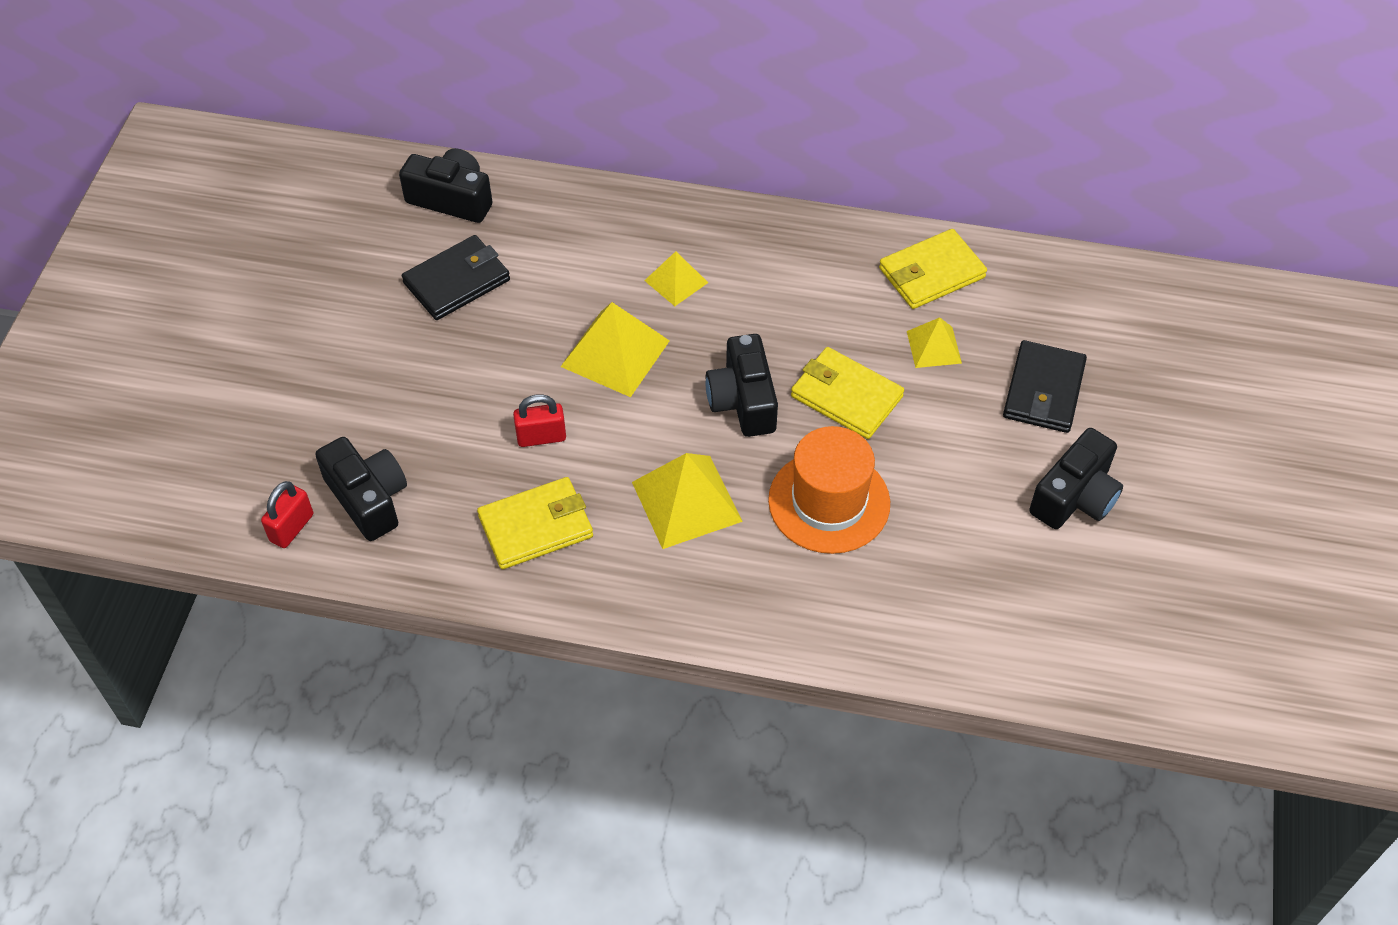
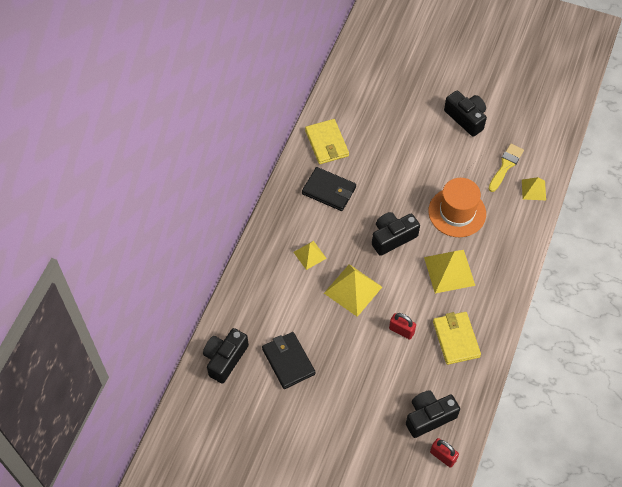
camera: 80 degrees left, 5 degrees up
red padlock [513,394,566,447] -> red padlock turned 60 degrees counterclockwise [389,313,416,340]
black camera [706,334,778,437] -> black camera turned 150 degrees clockwise [372,212,420,256]
yellow wallet [791,347,904,439] -> none
yellow pyramid [907,317,962,368] -> yellow pyramid moved to [522,177,546,200]
black wallet [1003,340,1087,433] -> black wallet moved to [302,167,356,211]
none -> yellow brush [488,144,524,192]

